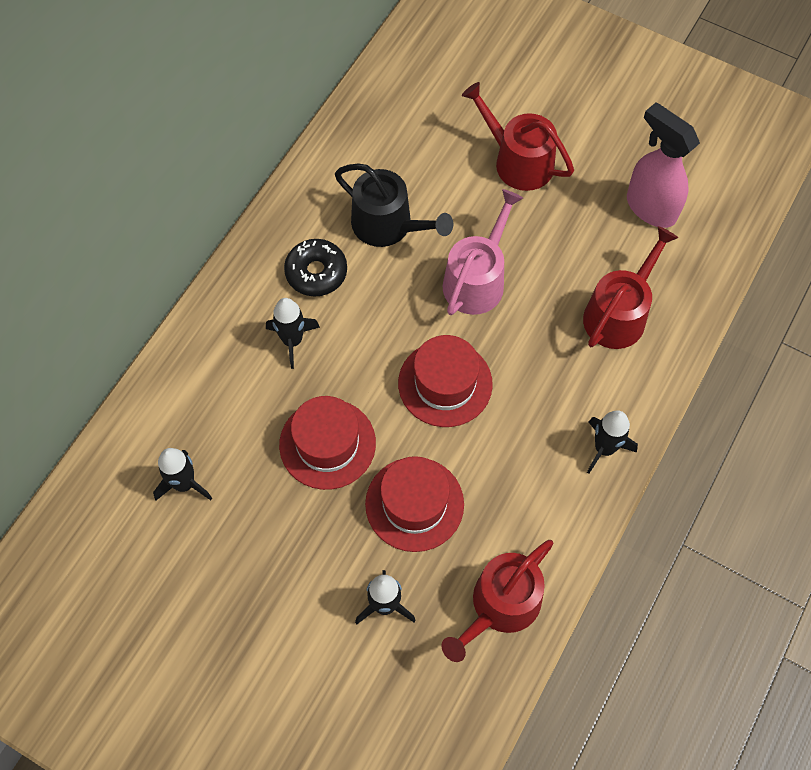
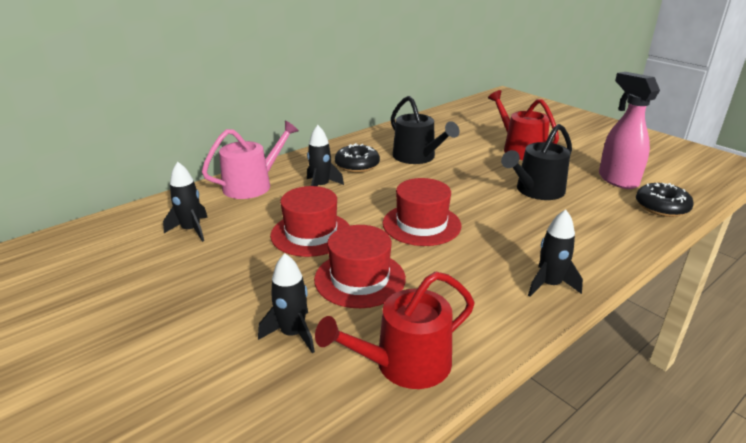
camera: 20 degrees right, 35 degrees down
pink watering can [443,189,523,315] -> pink watering can moved to [202,121,299,199]
red watering can [583,226,678,349] -> none
none -> black watering can [501,124,572,200]
none -> black donut [636,183,694,217]

